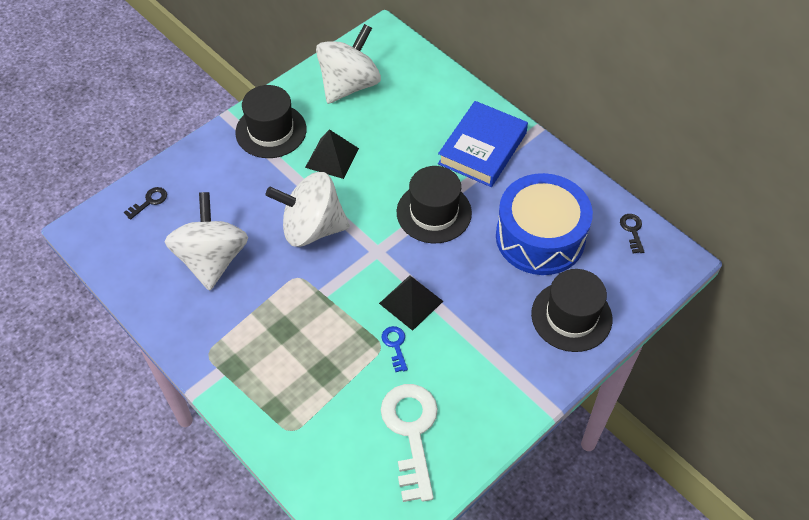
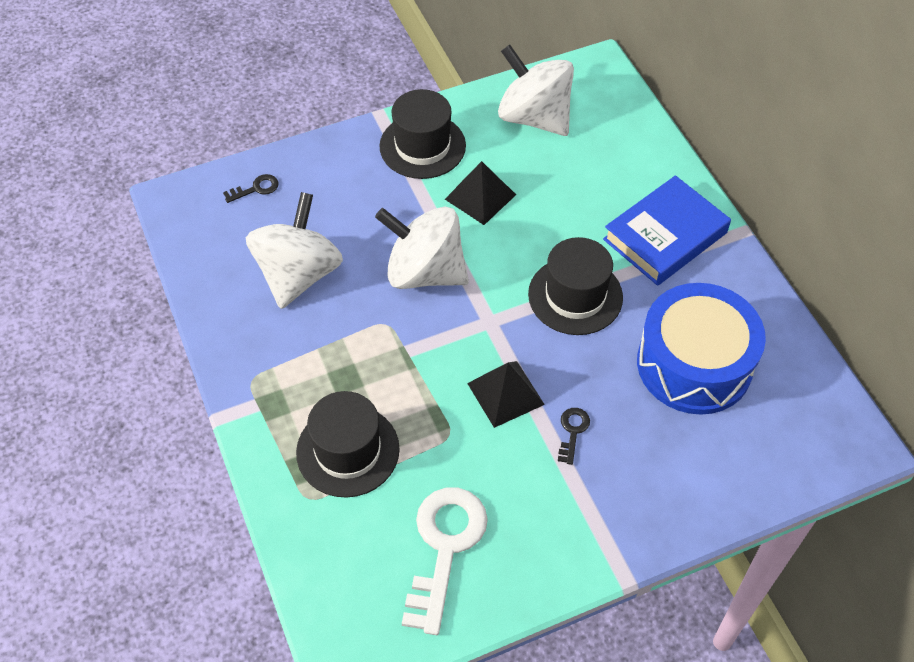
camera: 20 degrees right, 0 degrees up
white spinning top [316,24,381,104] -> white spinning top turned 105 degrees counterclockwise [498,45,574,136]
blue key [382,326,408,372] -> none
black hat [531,269,612,352] -> black hat moved to [296,391,400,498]
black key [620,214,644,253] -> black key moved to [558,408,590,465]

